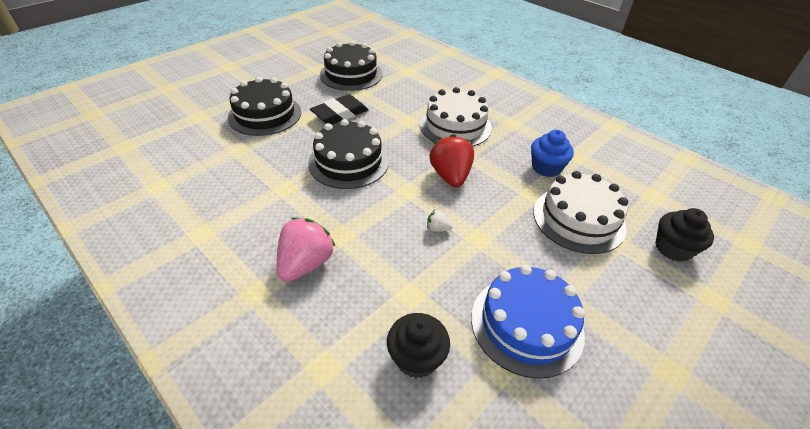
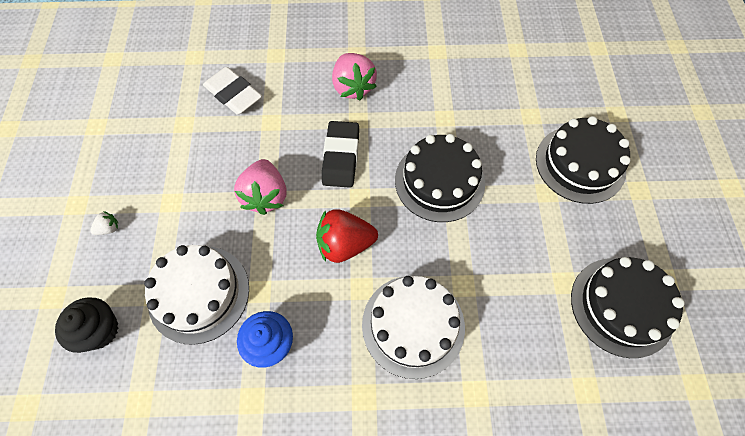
camera: 135 degrees right, 20 degrees up
black eraser [310,94,369,125] -> black eraser moved to [322,121,359,188]
black cupcake [387,313,450,378] -> white eraser [203,67,262,115]
white strawberry [427,210,453,232] -> white strawberry moved to [90,211,118,235]
red strawberry [429,134,474,187] -> red strawberry turned 135 degrees clockwise [316,209,378,263]
blue cake [471,264,585,379] -> none
none -> pink strawberry [234,159,286,215]

